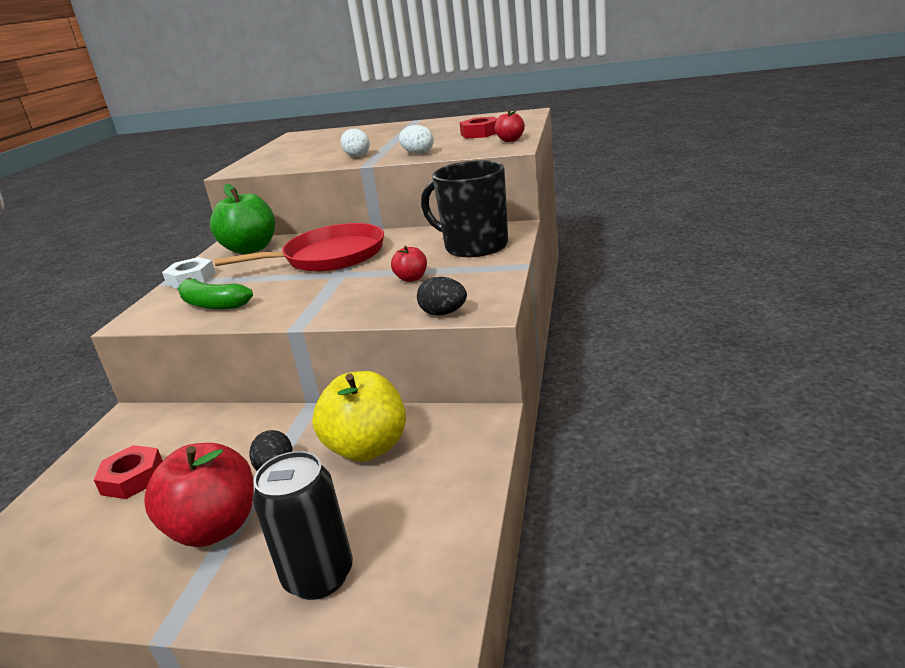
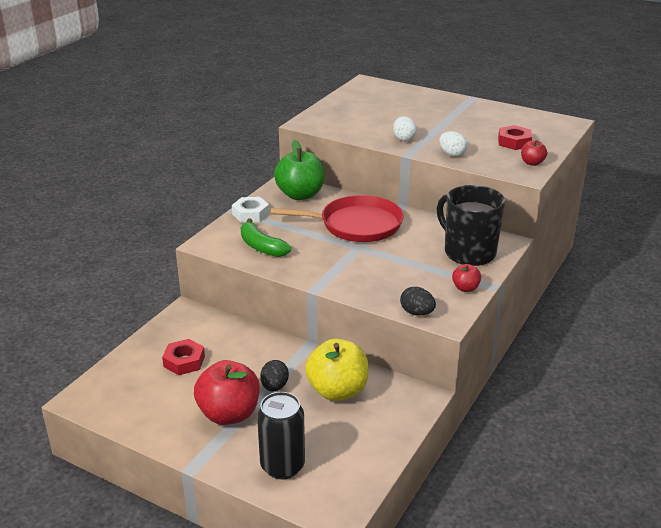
camera: 15 degrees right, 5 degrees up
red apple [391,246,427,282] -> red apple moved to [452,264,481,292]

